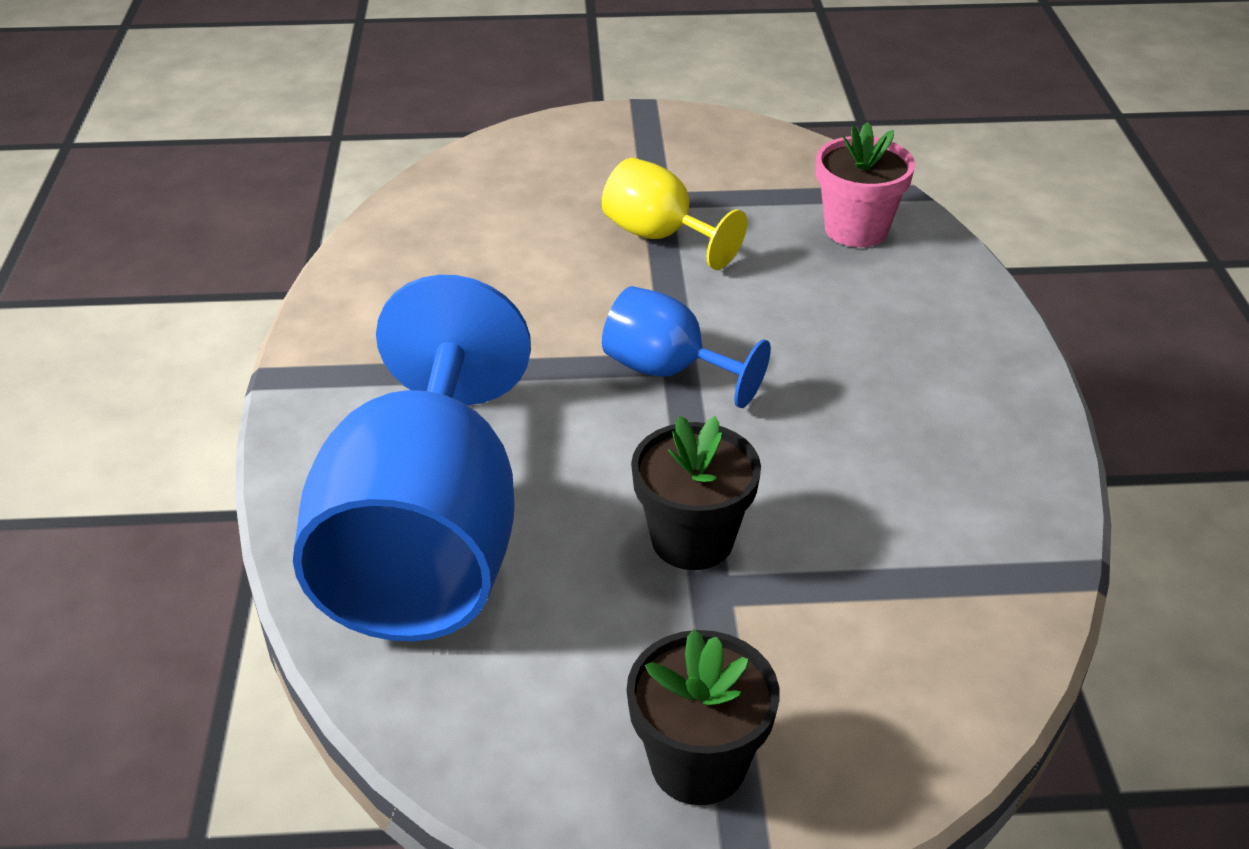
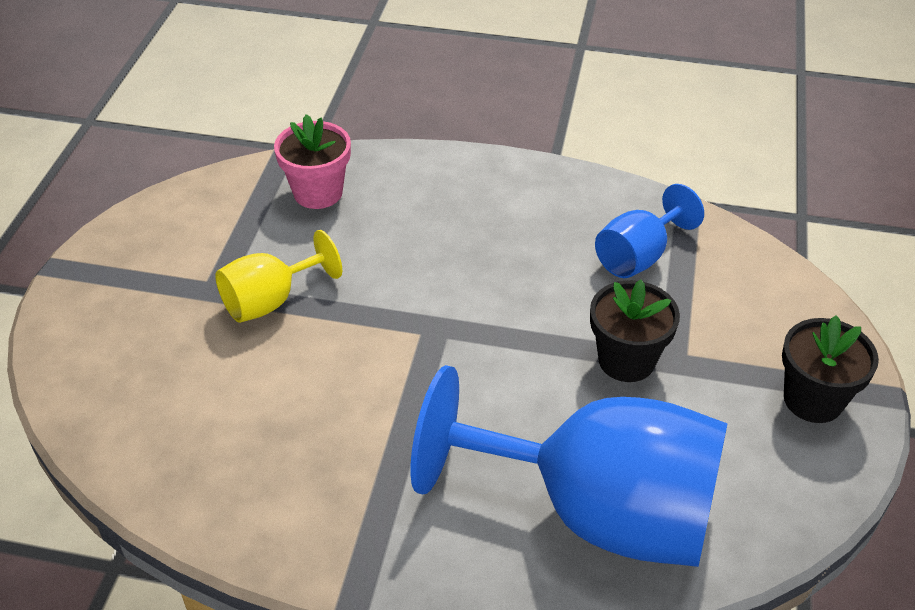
camera: 75 degrees left, 5 degrees up
blue goblet [602,286,771,408] -> blue goblet moved to [595,184,704,278]

